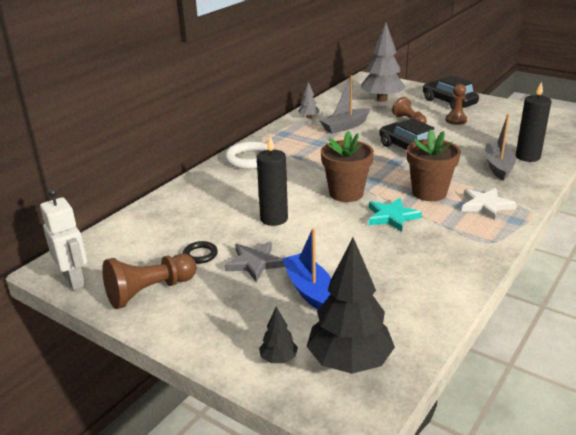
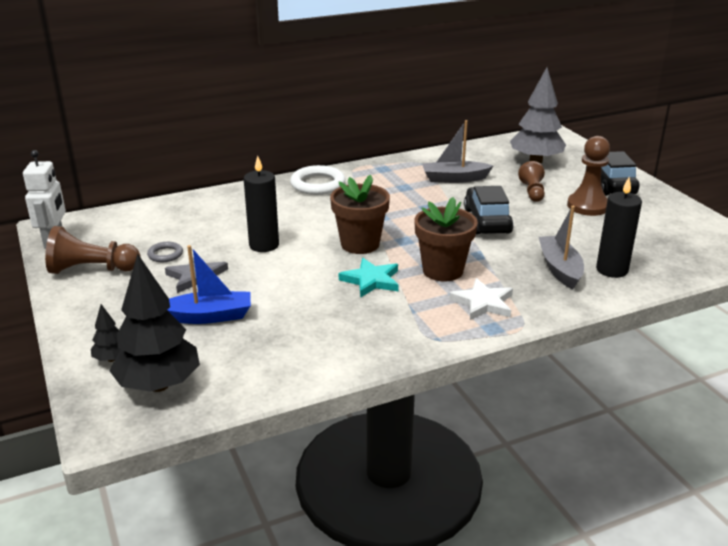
camera: 30 degrees right, 0 degrees up
black ring [183,241,218,264] -> grey ring [147,242,183,262]
blue boat [282,228,331,310] -> blue boat turned 75 degrees clockwise [168,245,251,324]
grey tree [298,82,319,118] -> none
brown pawn [445,84,467,125] -> brown pawn [567,136,610,216], size x1.52
grey boat [485,114,516,181] -> grey boat turned 45 degrees counterclockwise [539,206,584,289]

